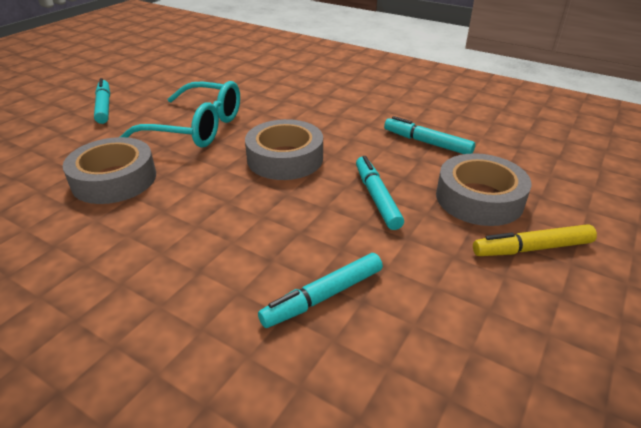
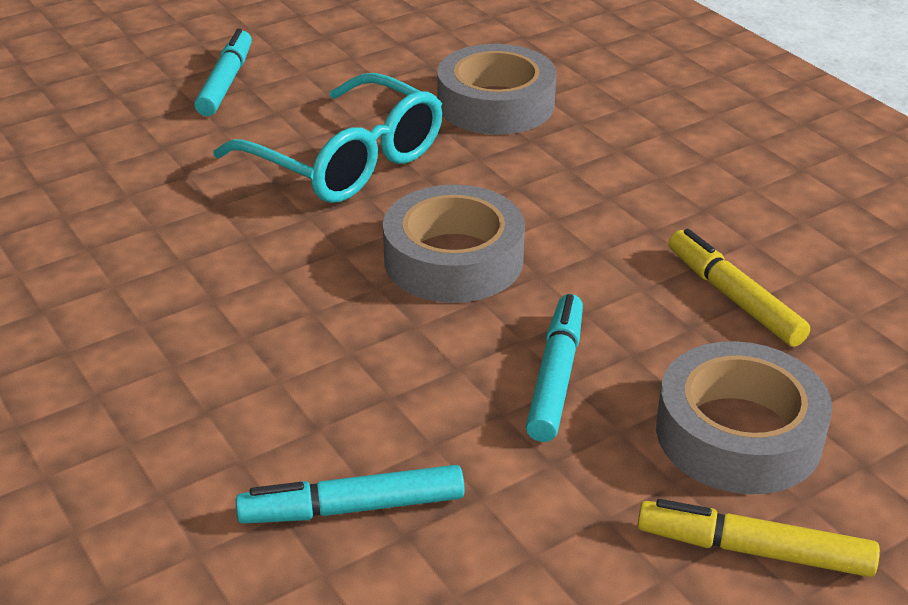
camera: 25 degrees right, 0 degrees up
grey tape [63,137,156,204] -> grey tape moved to [437,44,556,135]
turquoise marker [384,116,475,154] -> yellow marker [669,229,810,347]

